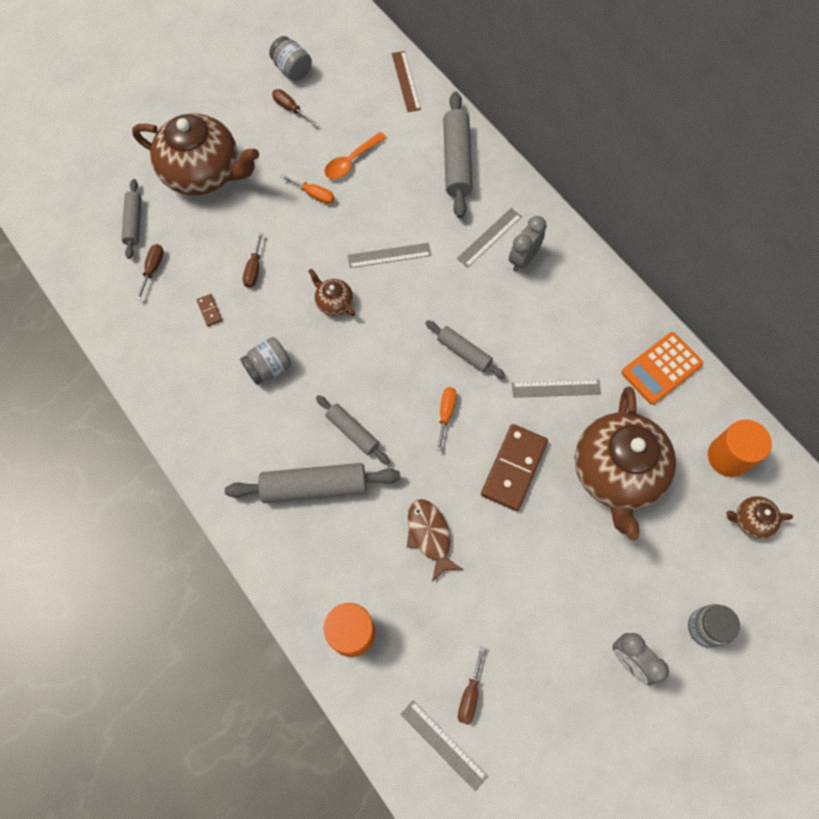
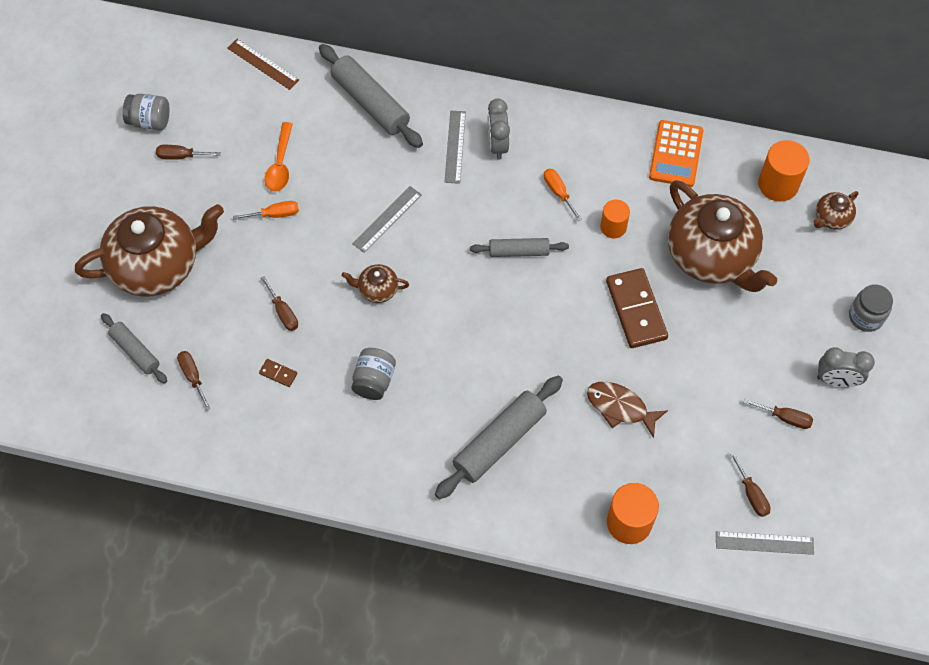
camera: 40 degrees left, 5 degrees down
grey rolling pin [316,395,390,464] -> none
orange screwdriver [436,387,456,451] -> orange screwdriver moved to [544,169,582,221]
grey ruler [512,379,601,398] -> orange cylinder [600,200,630,238]
none -> brown screwdriver [743,399,813,429]

